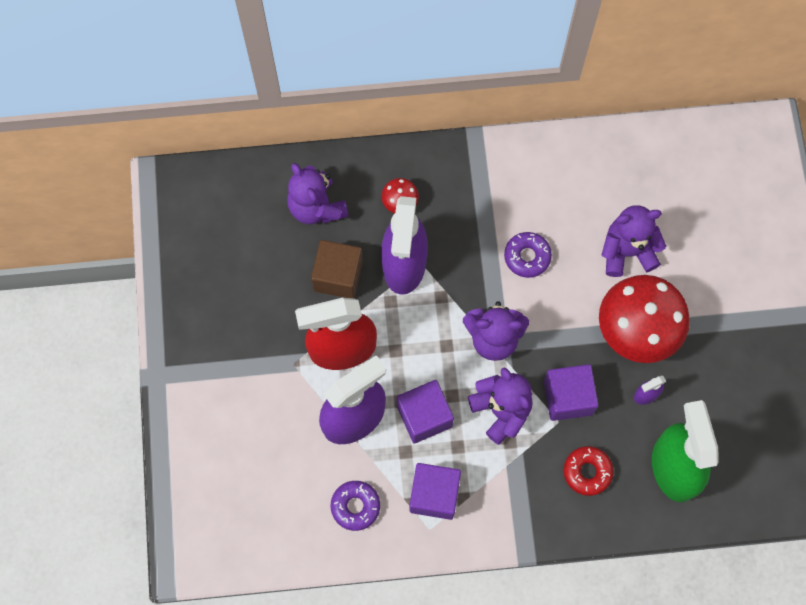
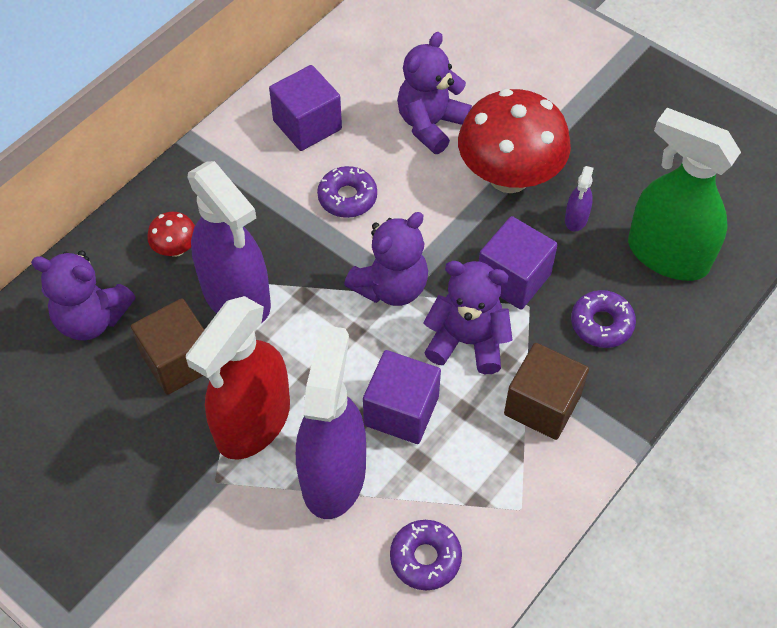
camera: 45 degrees left, 15 degrees down
purple cube [409,463,461,520] -> purple cube moved to [269,65,342,151]
red donut [564,446,613,496] -> purple donut [571,290,636,348]
none -> brown cube [504,343,589,440]

